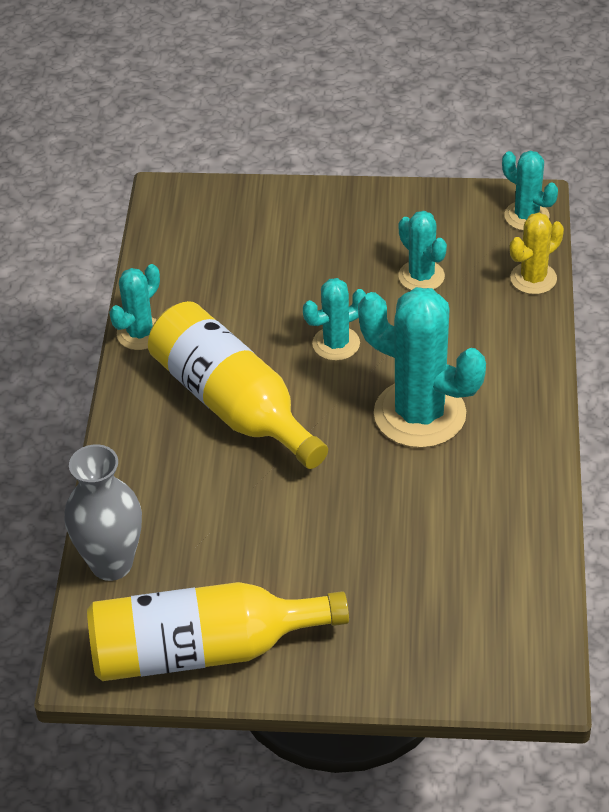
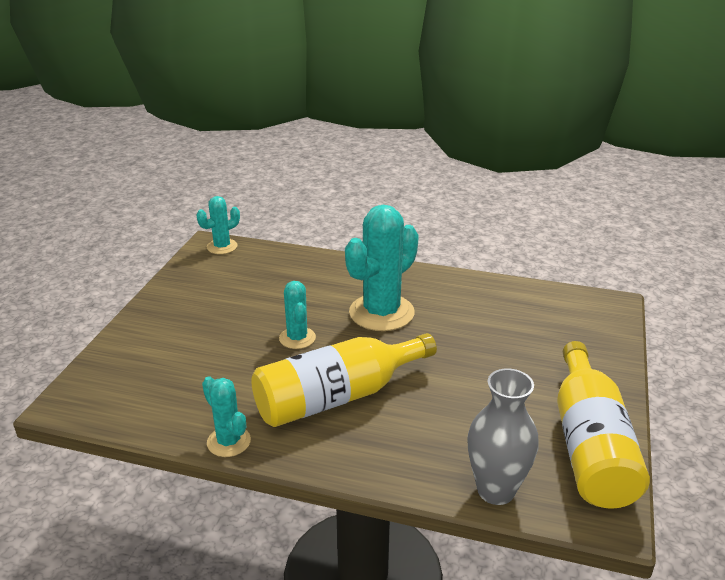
camera: 80 degrees left, 15 degrees down
turquoise cactus [399,211,447,290] -> none
yellow cactus [510,213,564,294] -> none

